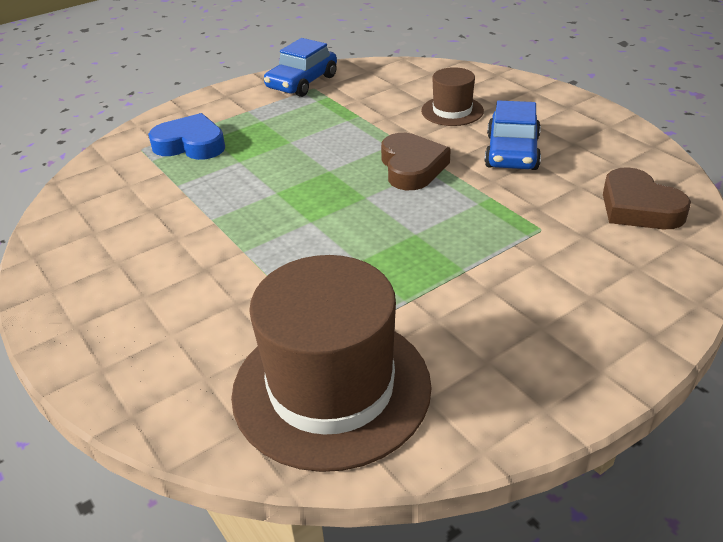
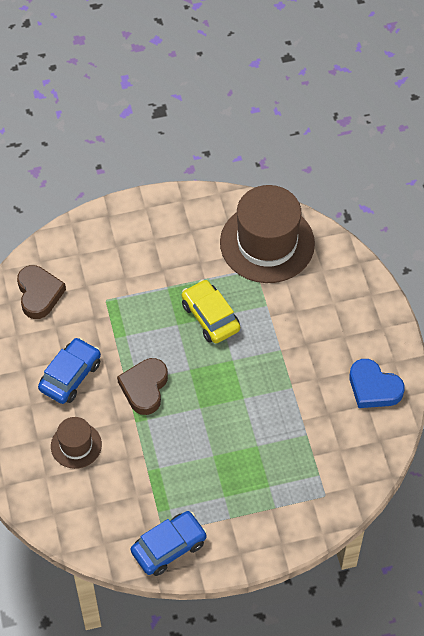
camera: 160 degrees left, 20 degrees up
blue heart [148,113,225,160] -> blue heart moved to [350,359,405,408]
none -> yellow car [182,279,240,343]

